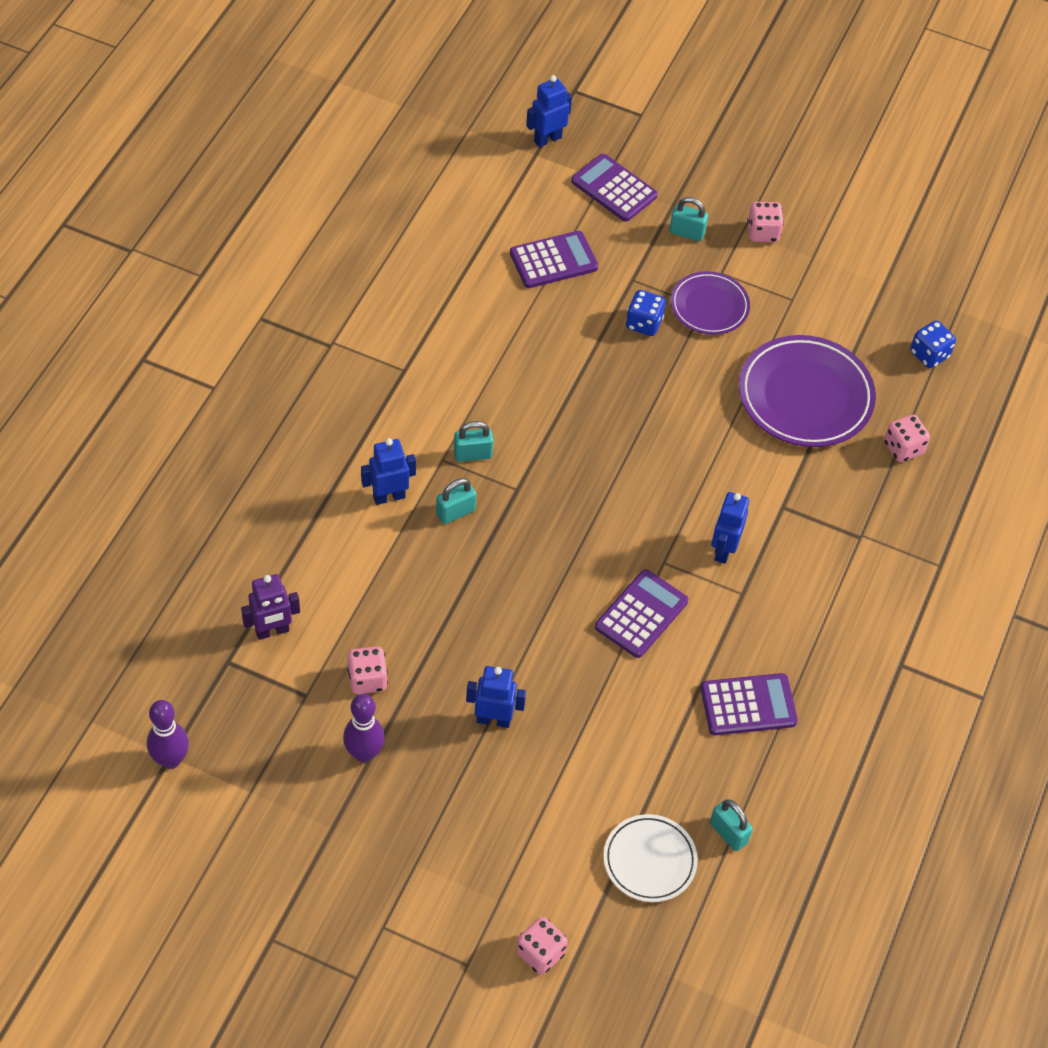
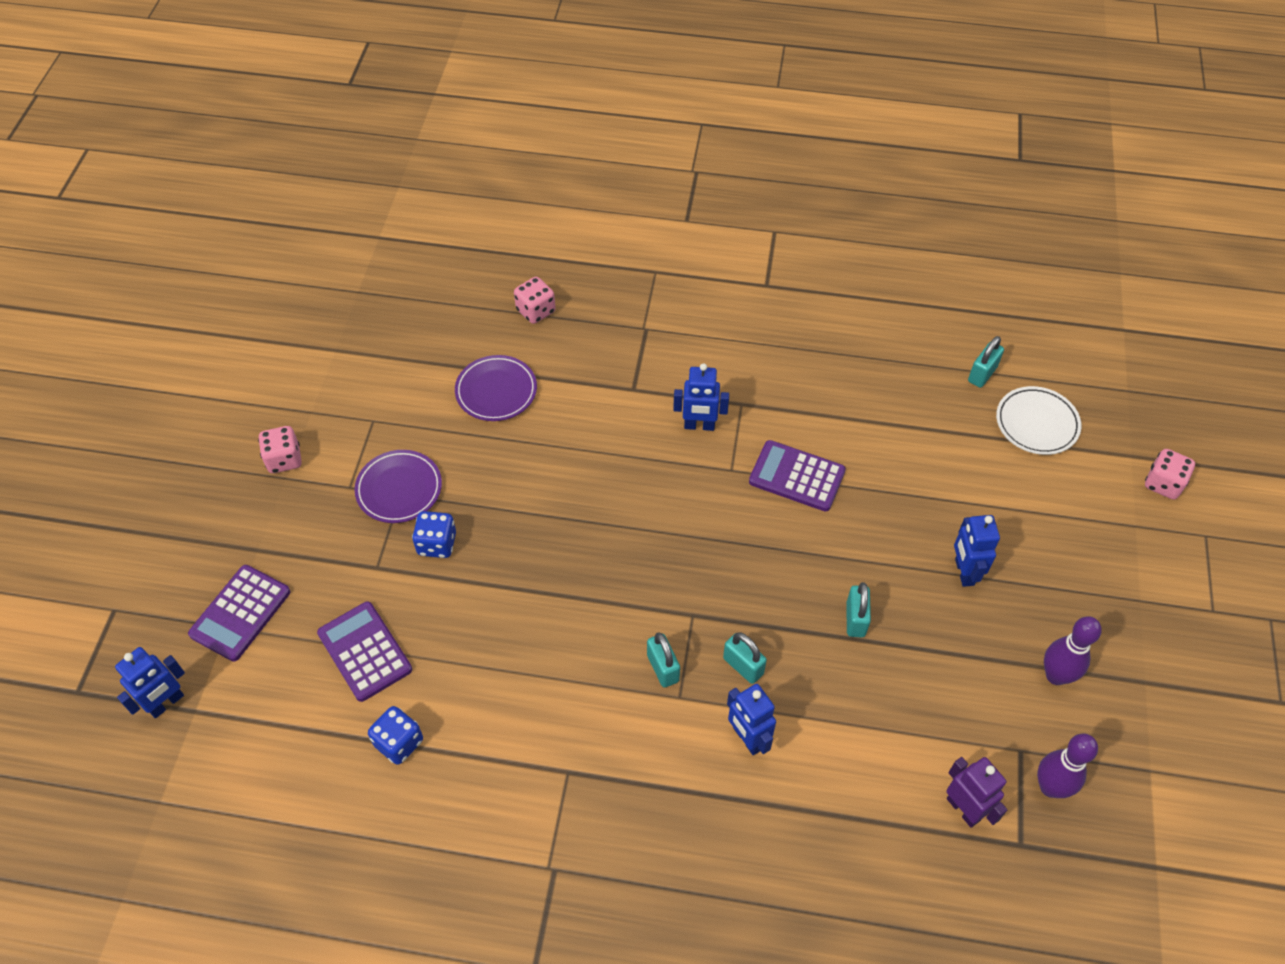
camera: 100 degrees left, 0 degrees up
purple bowling pin [147,700,189,769] -> purple bowling pin moved to [1037,733,1098,798]
pink dice [347,646,388,694] -> none
blue robot [526,75,572,147] -> blue robot turned 90 degrees counterclockwise [115,647,185,718]
turquoise padlock [669,197,708,241] -> turquoise padlock moved to [846,582,871,638]
purple calculator [700,673,798,735] -> none
purple plate [739,335,876,447] -> purple plate [455,355,537,421], size x0.60
blue dice [910,321,956,368] -> blue dice moved to [368,706,423,765]

